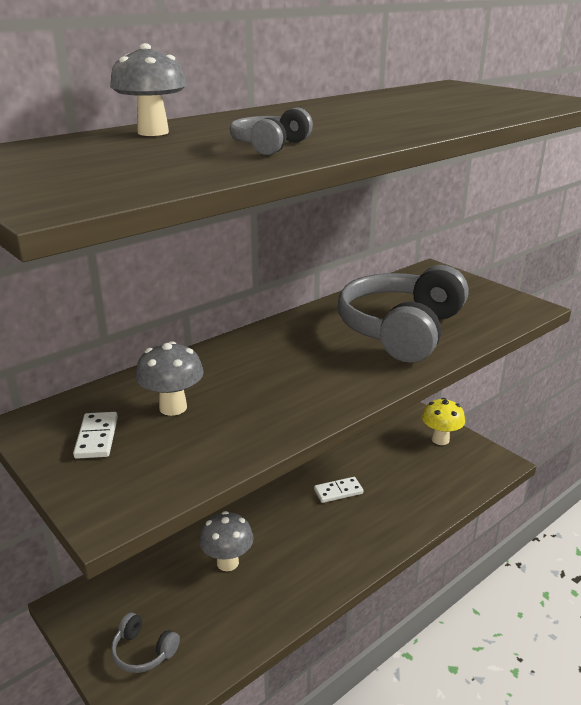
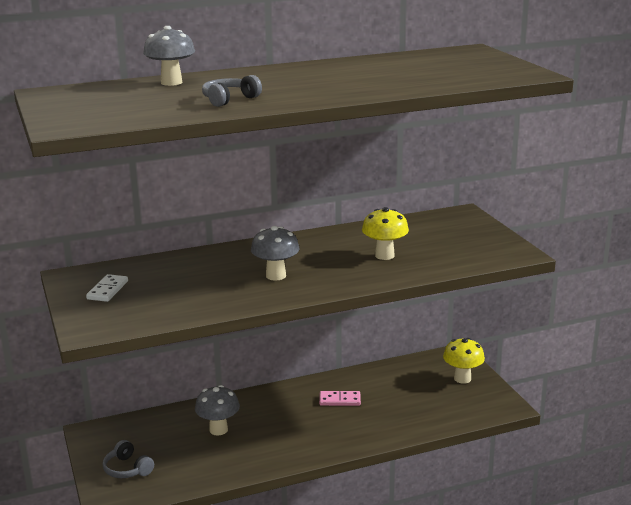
camera: 20 degrees right, 5 degrees down
grey mushroom [136,341,204,416] -> grey mushroom moved to [251,226,300,281]
white domino [314,477,363,503] -> pink domino [319,391,361,406]
grey headphones [338,265,469,363] -> yellow mushroom [362,207,409,260]

